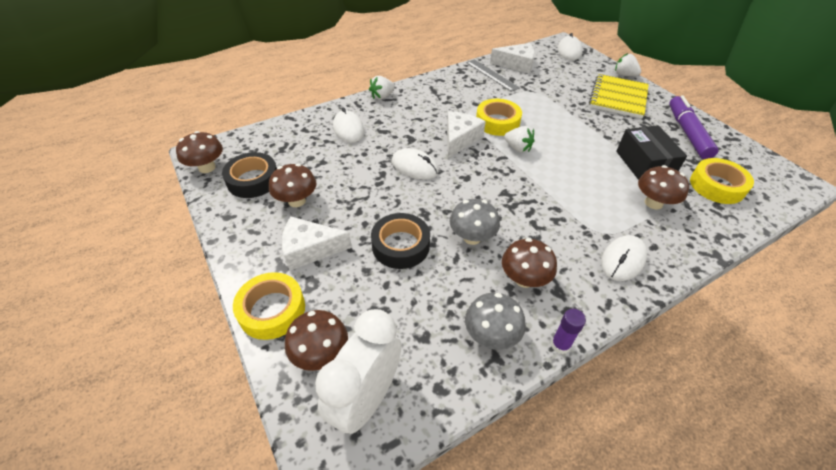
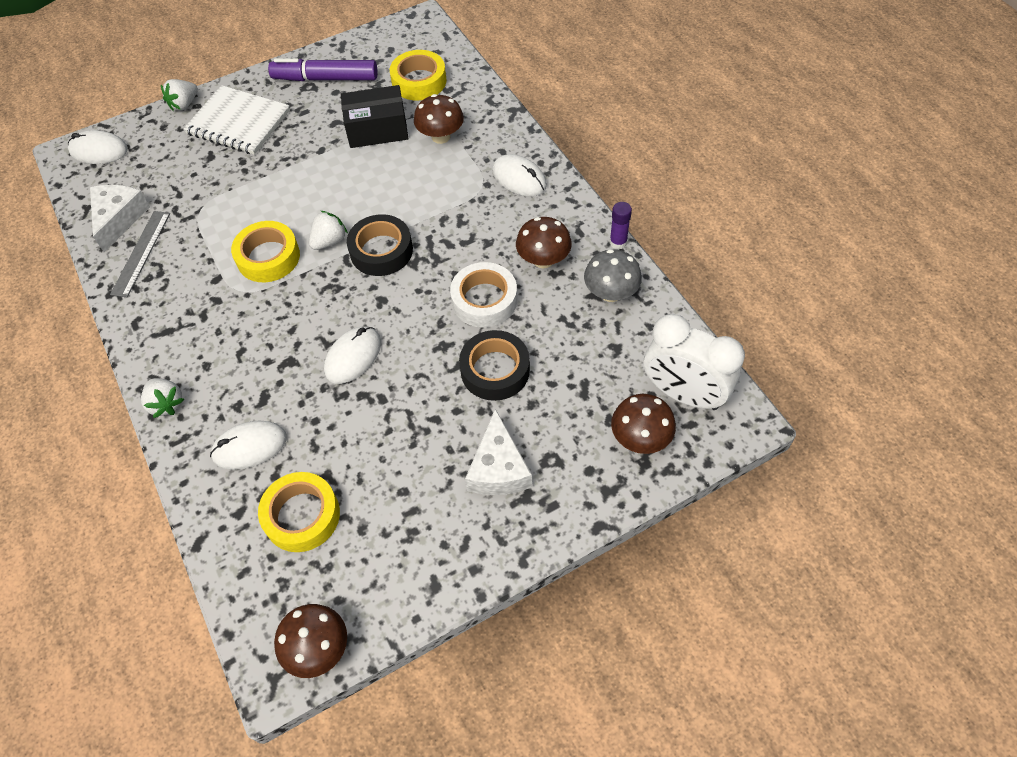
camera: 85 degrees left, 10 degrees up
black tape [222,152,277,198] -> black tape moved to [347,214,413,276]
yellow tape [233,272,305,340] -> yellow tape moved to [258,472,340,552]
brown mushroom [269,164,316,207] -> none
white cheese [447,111,486,158] -> none
grey mushroom [450,199,500,245] -> white tape [450,262,517,328]
grey ruler [466,59,520,92] -> grey ruler turned 45 degrees counterclockwise [110,211,170,297]
yellow notebook [589,74,649,118] -> white notebook [183,85,290,155]

